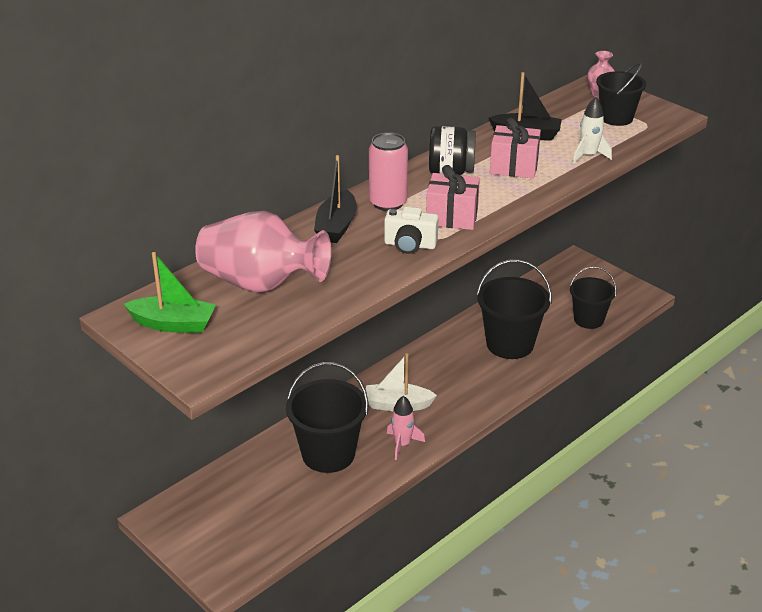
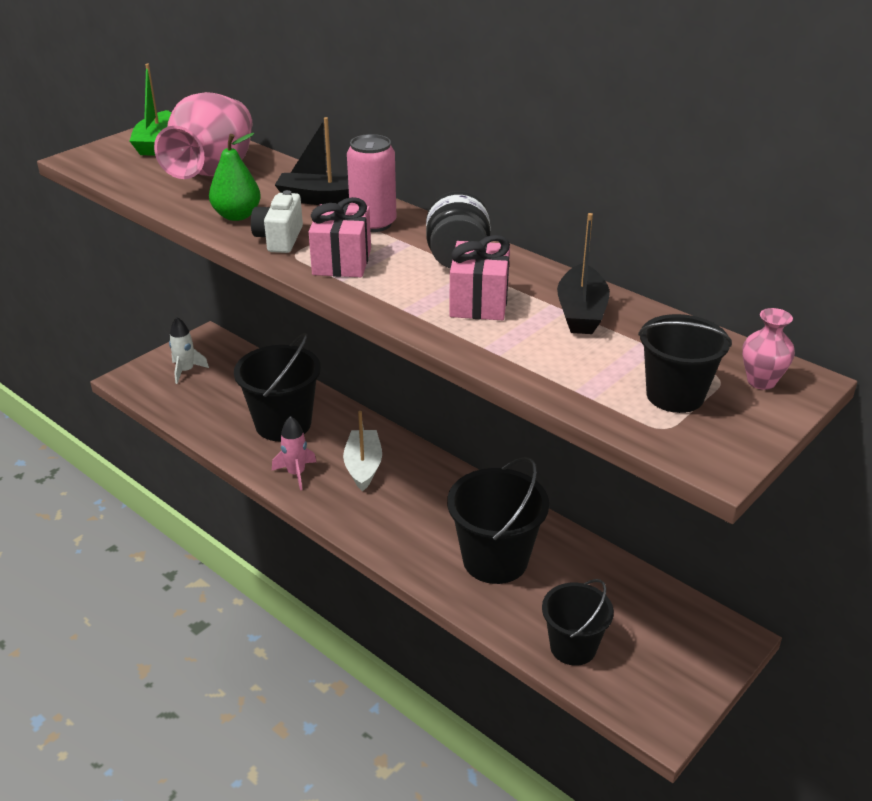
camera: 85 degrees right, 0 degrees up
white rocket [573,97,612,164] -> white rocket moved to [169,317,209,384]
none -> green pear [209,133,261,221]

